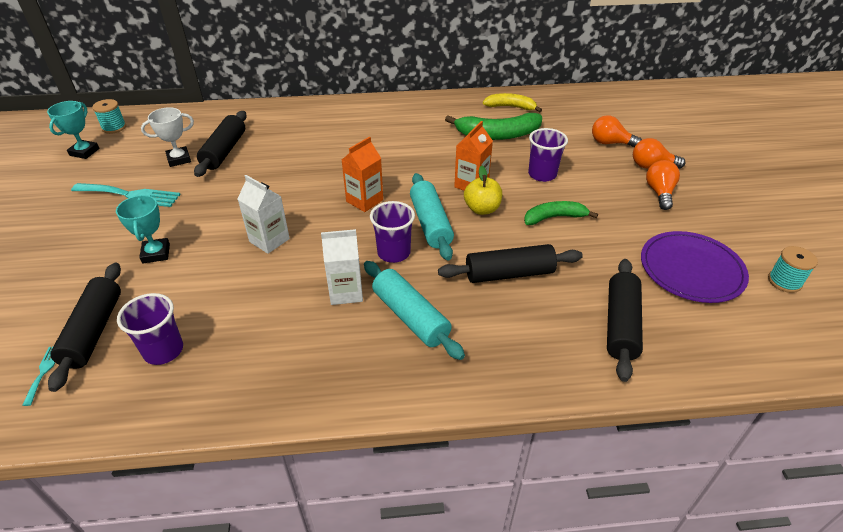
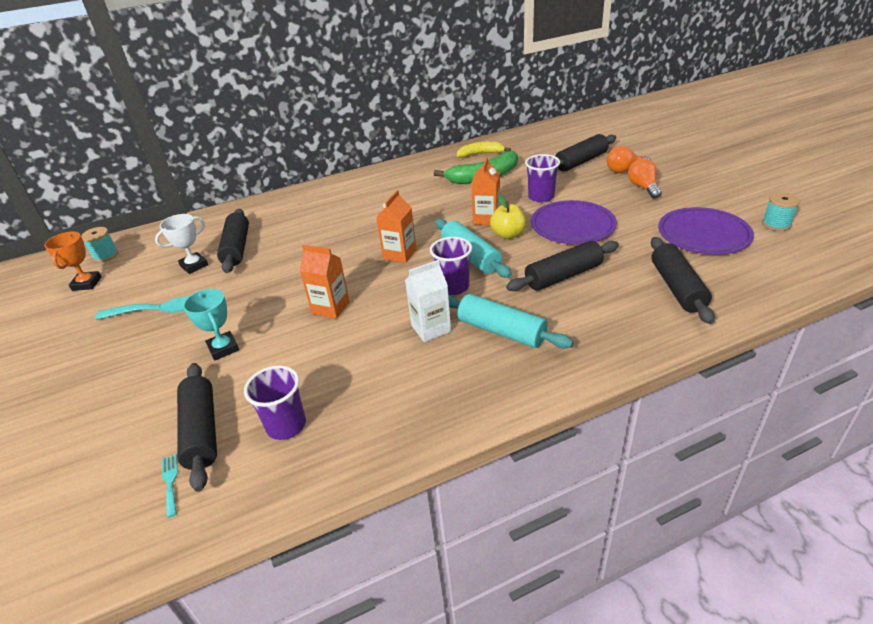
camera: 15 degrees left, 5 degrees down
turquoise trophy [47,101,99,159] -> orange trophy [44,232,102,291]
white carton [238,175,290,254] -> orange carton [299,245,350,319]
green banana [524,201,598,225] -> purple plate [531,200,617,244]
orange light bulb [592,115,642,147] -> black rolling pin [555,134,616,172]

